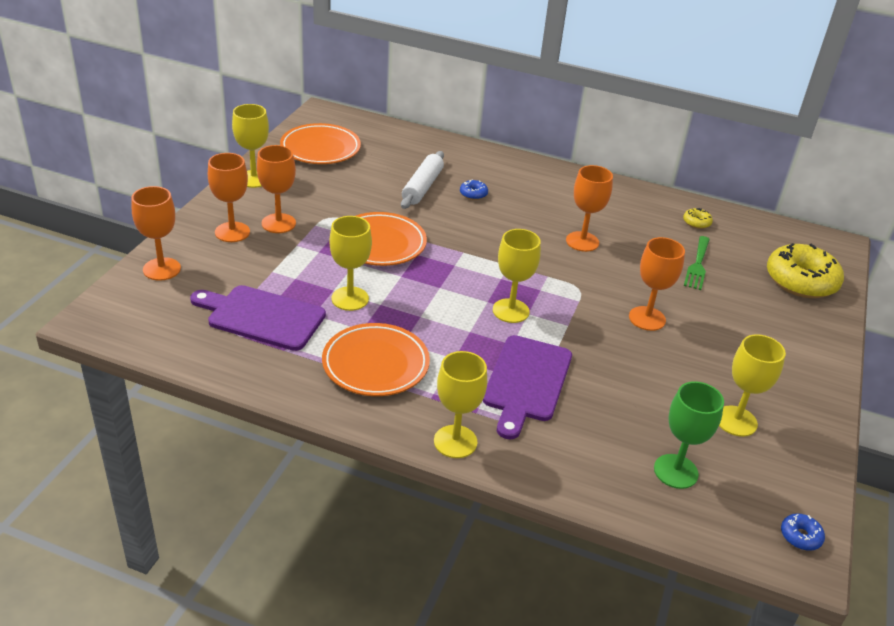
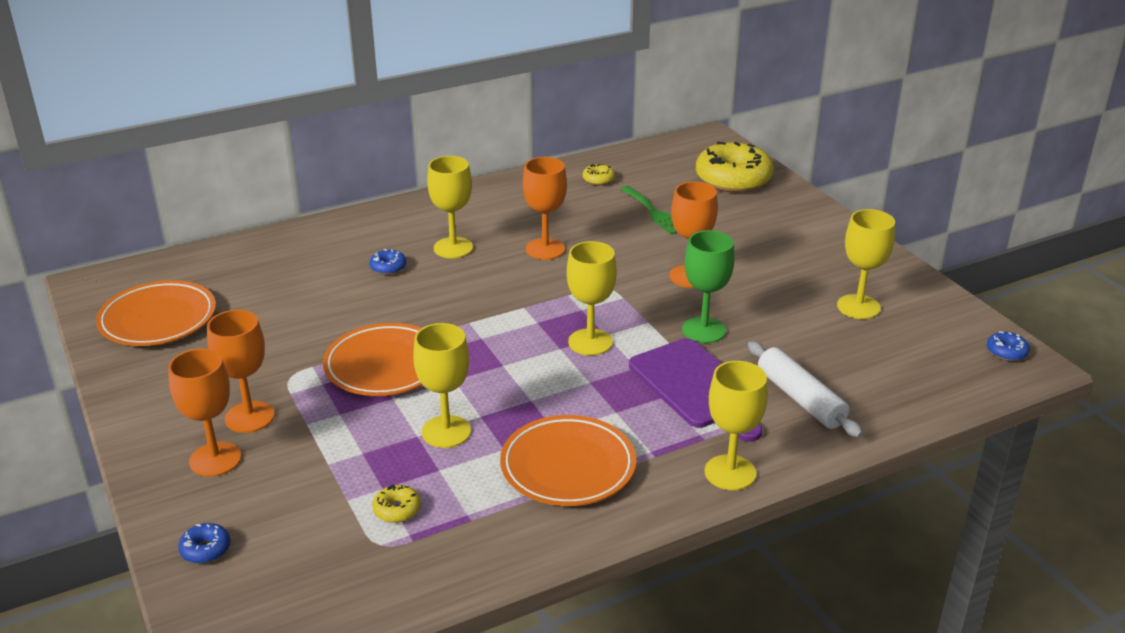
camera: 45 degrees left, 5 degrees down
orange goblet [132,186,181,281] -> blue donut [178,523,230,564]
purple cutting board [190,285,326,351] -> yellow donut [372,485,421,523]
yellow goblet [232,104,269,188] -> yellow goblet moved to [427,156,473,258]
white rolling pin [401,151,444,209] -> white rolling pin moved to [748,341,863,438]
green goblet [654,381,724,489] -> green goblet moved to [682,230,734,343]

